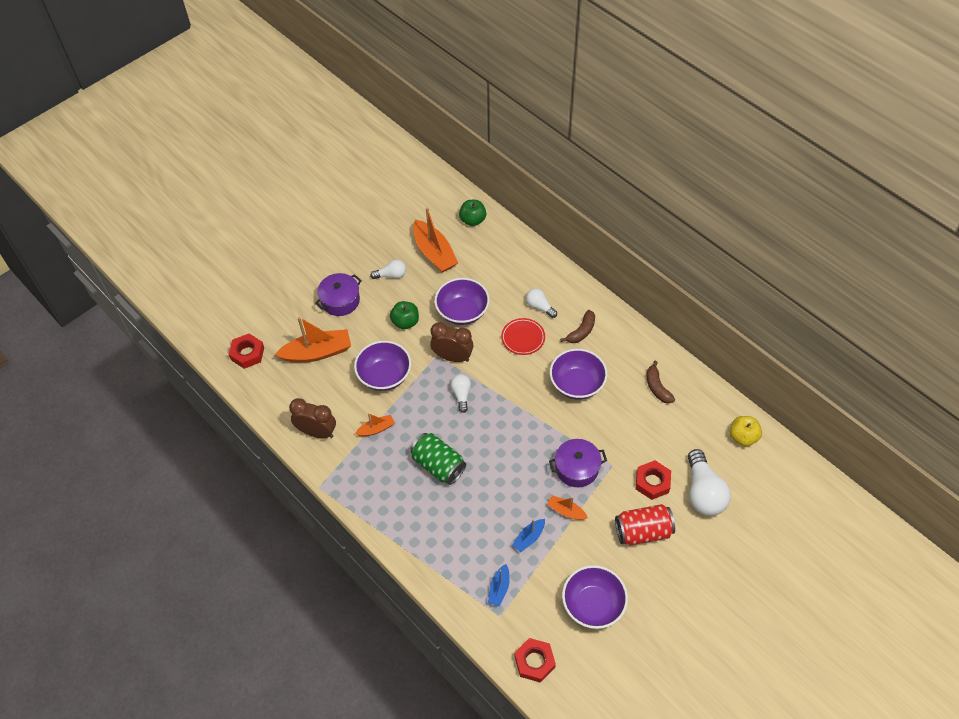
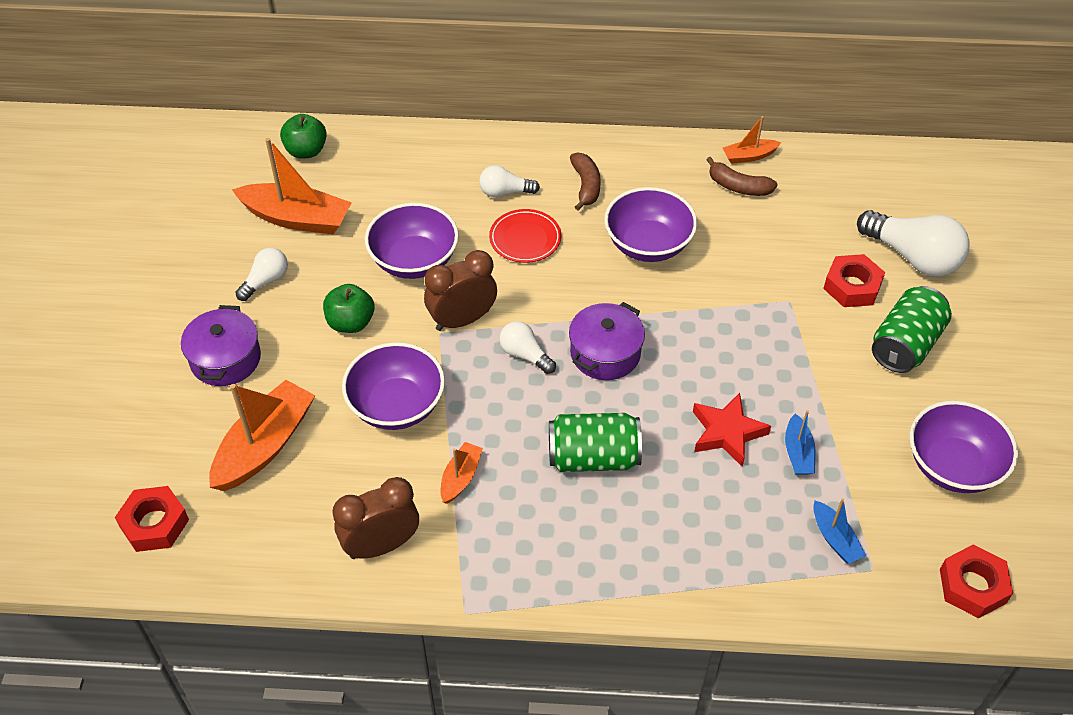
camera: 45 degrees left, 5 degrees down
orange boat [547,495,588,520] -> orange boat moved to [723,116,781,164]
purple pot [549,439,607,487] -> purple pot moved to [569,302,645,380]
red can [615,504,675,546] -> green can [872,286,952,373]
yellow apple [730,416,762,446] -> none
none -> red star [693,393,771,467]

